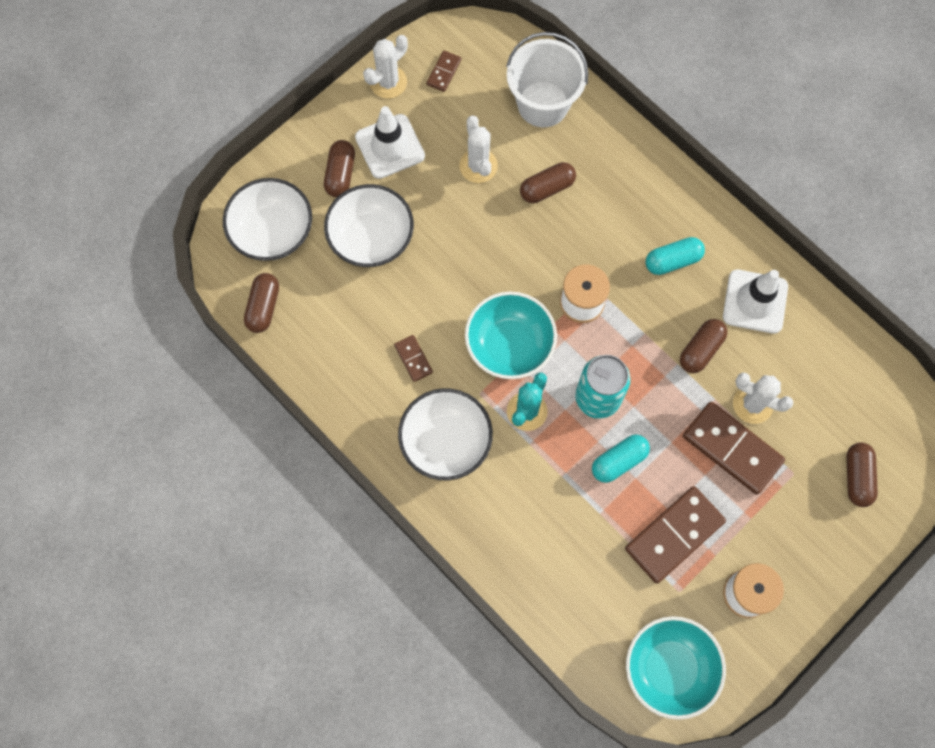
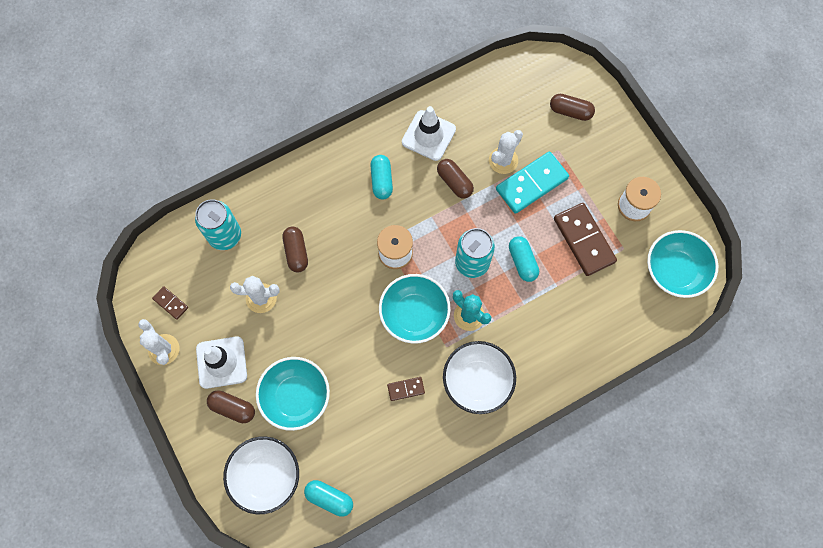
camera: 75 degrees left, 0 degrees up
brown capsule [244,273,279,333] -> turquoise capsule [304,480,353,517]
white bowl [324,184,414,267] -> turquoise bowl [256,357,330,431]
white bucket [506,32,588,127] -> turquoise can [195,199,241,250]
brown domino [683,402,785,495] -> turquoise domino [496,151,569,214]

